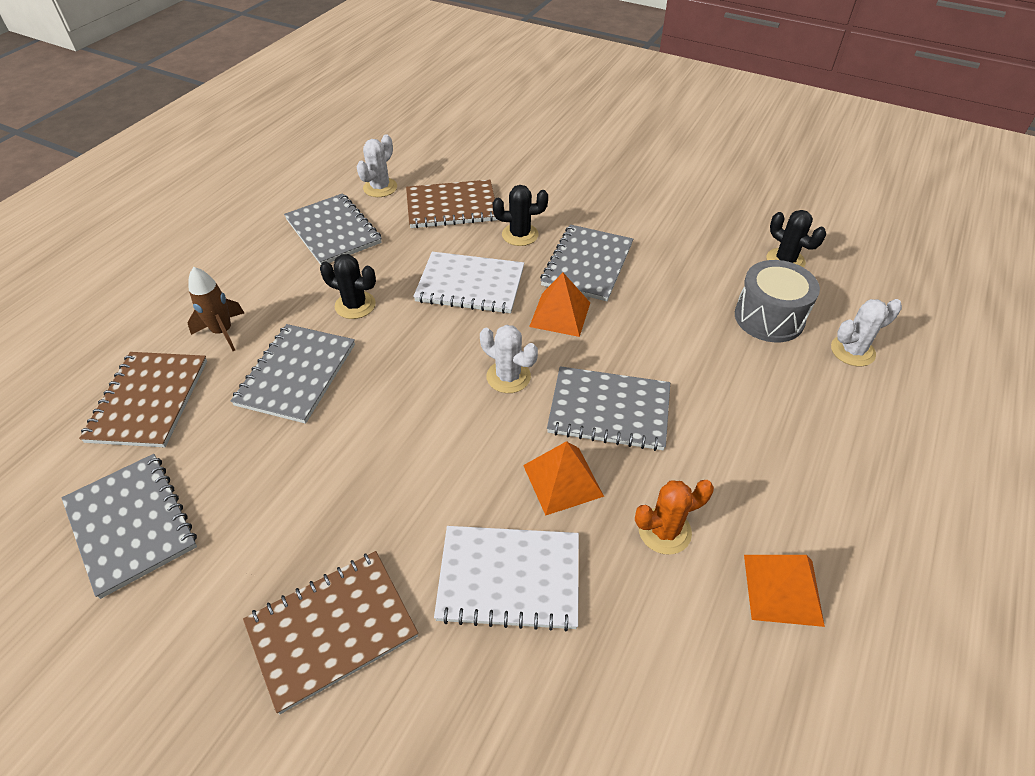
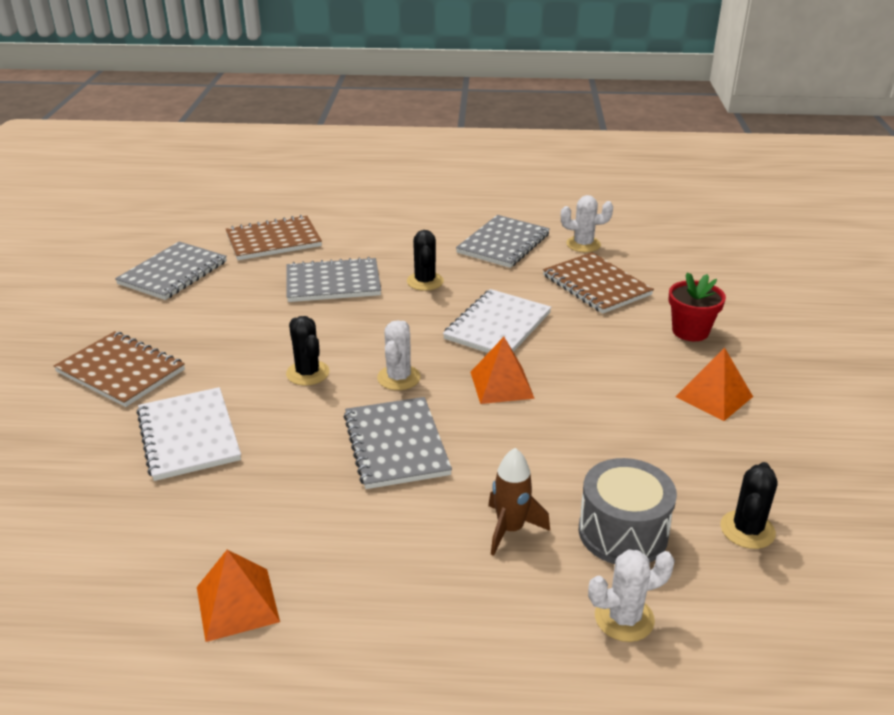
camera: 65 degrees right, 15 degrees down
brown rocket [188,267,244,351] -> brown rocket moved to [488,448,550,556]
white notebook [413,252,524,314] -> white notebook turned 45 degrees clockwise [443,289,551,353]
black cactus [493,185,548,246] -> black cactus moved to [286,316,329,386]
orange pyramid [523,441,604,516] -> orange pyramid moved to [676,348,753,421]
grey notebook [540,224,633,301] -> none
orange cactus [635,480,714,555] -> none
white cactus [831,299,902,366] -> white cactus turned 60 degrees counterclockwise [588,549,675,642]
none -> red flower pot [669,272,726,341]

